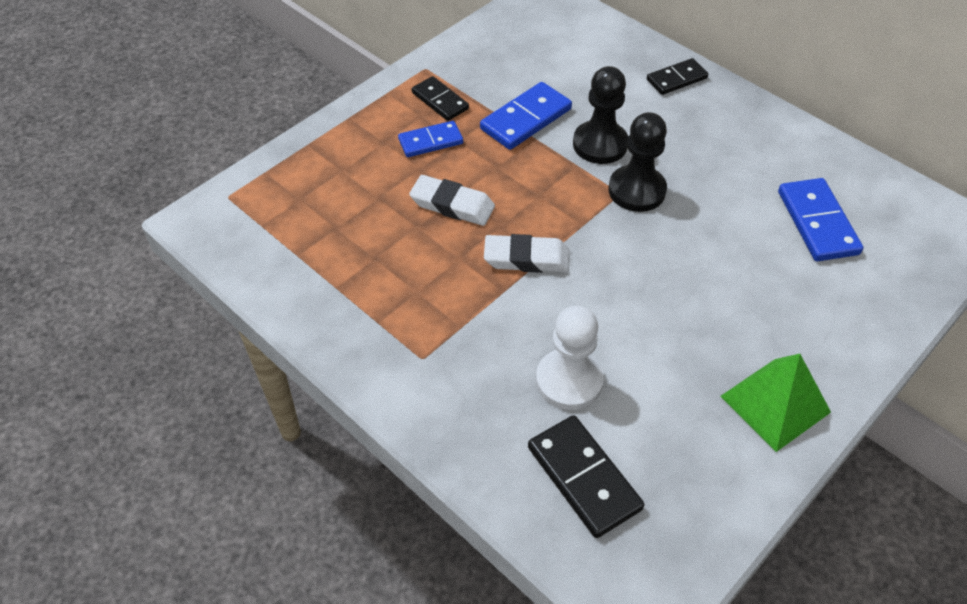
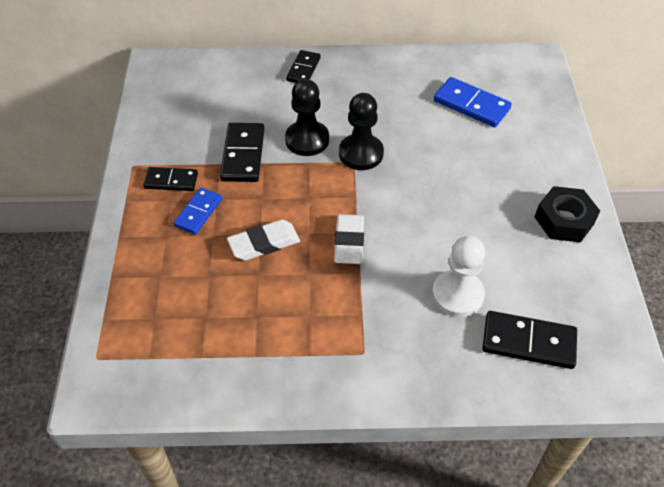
camera: 45 degrees left, 0 degrees up
blue domino [480,82,572,150] -> black domino [220,123,264,182]
white eraser [484,234,569,273] -> white eraser turned 45 degrees counterclockwise [334,214,364,264]
green pyramid [721,354,831,452] -> black nut [535,186,600,243]

